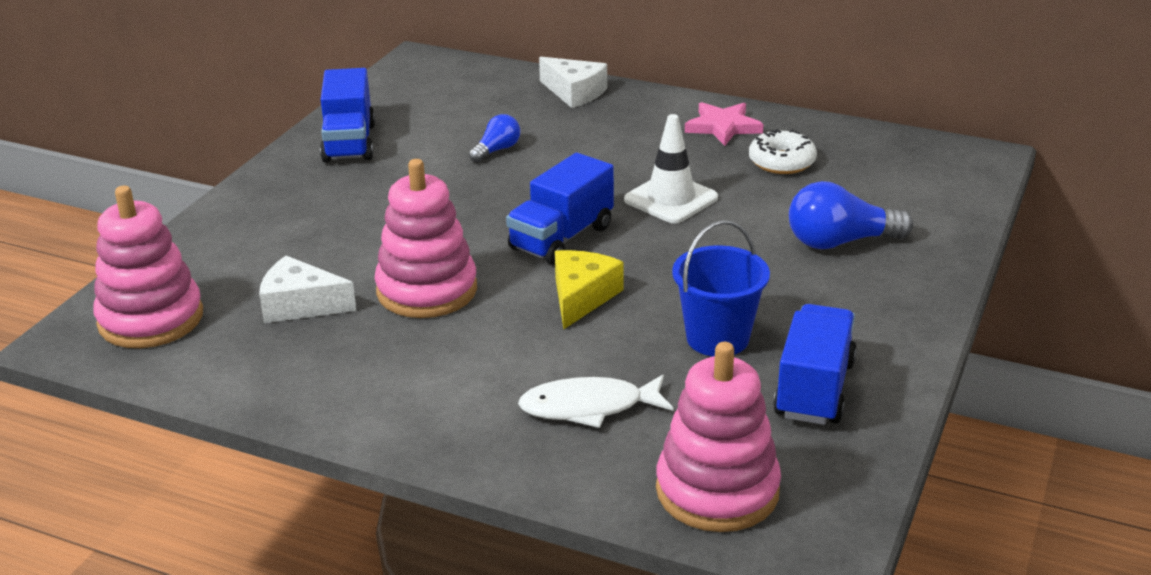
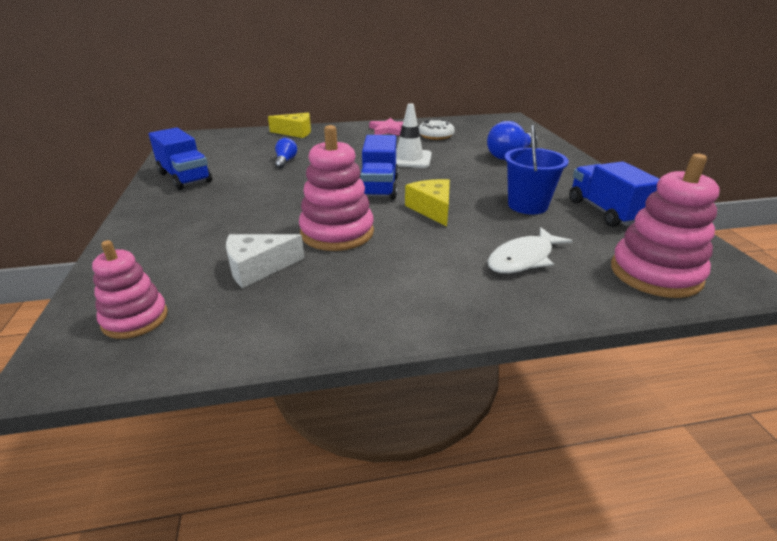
camera: 35 degrees left, 0 degrees up
pink stacking toy [93,186,203,348] -> pink stacking toy [92,240,168,339], size x0.63
white cheese [539,57,607,108] -> yellow cheese [268,113,311,138]

